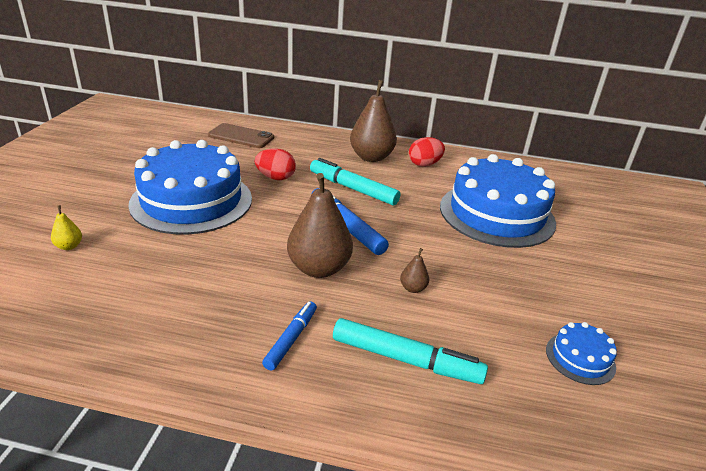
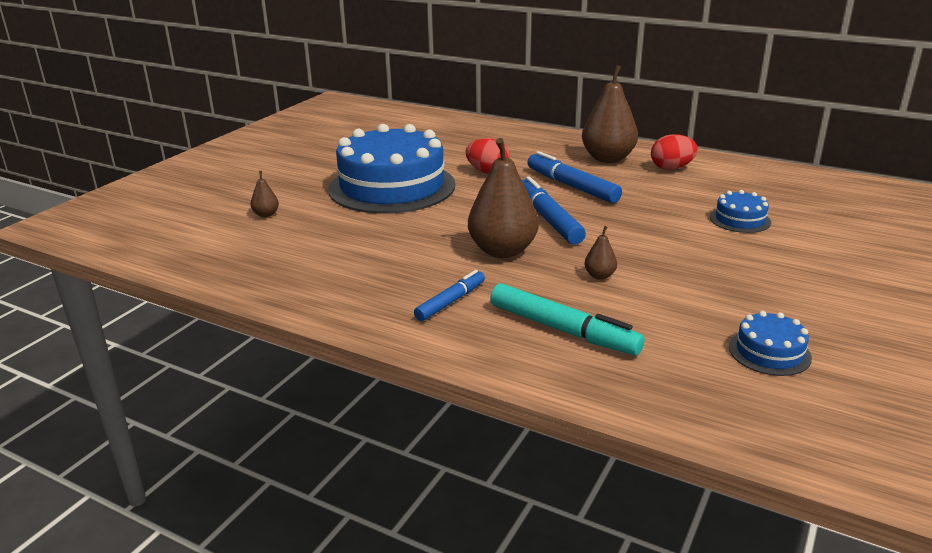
camera: 20 degrees right, 5 degrees down
yellow pear [51,205,82,250] -> brown pear [251,171,279,217]
brown phone [208,123,274,148] -> none
turquoise marker [310,158,401,205] -> blue marker [527,151,622,203]
blue cake [440,154,556,248] -> blue cake [710,190,771,233], size x0.42

